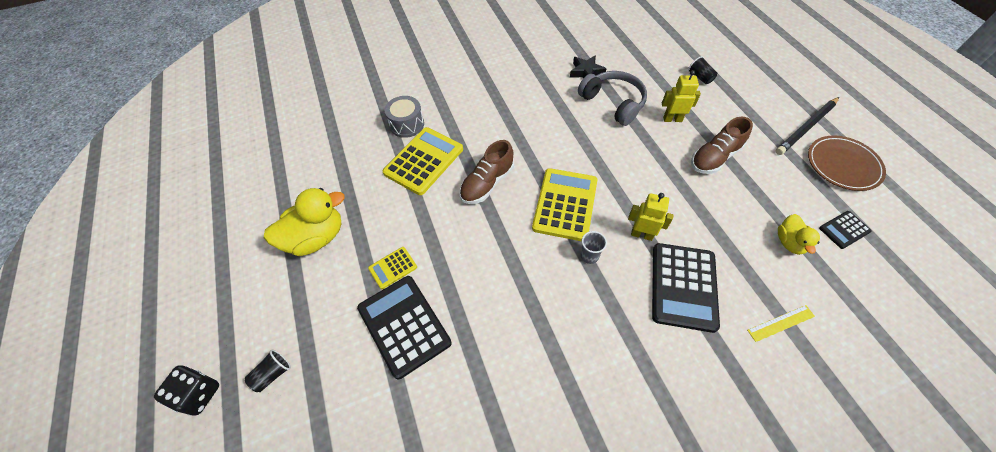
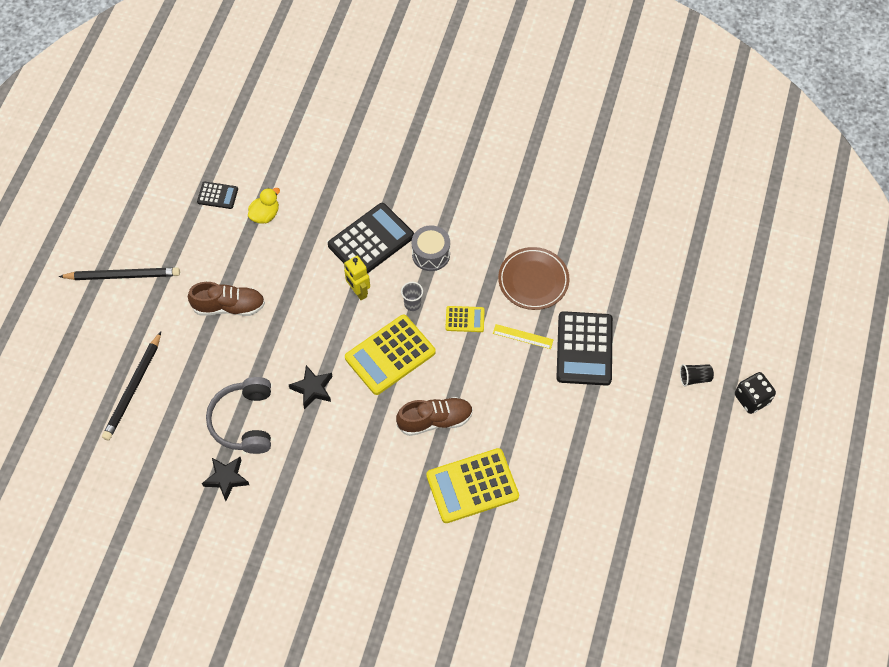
camera: 145 degrees left, 5 degrees up
yellow duck [264,188,345,256] -> none
yellow calculator [368,247,417,289] -> yellow calculator moved to [445,306,485,332]
grey drum [385,96,424,138] -> grey drum moved to [411,225,450,271]
yellow robot [662,70,701,122] -> none
black cup [688,56,717,84] -> black pencil [102,332,161,440]
yellow ruler [747,305,815,342] -> yellow ruler moved to [493,324,554,349]
brown plate [808,135,886,191] -> brown plate moved to [498,247,570,310]
none -> black star [289,365,332,409]

